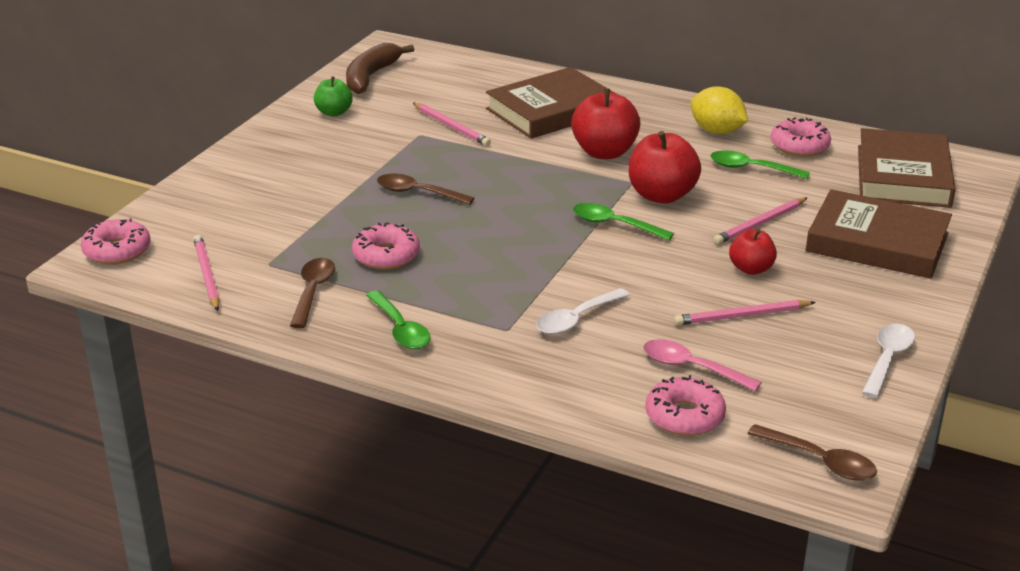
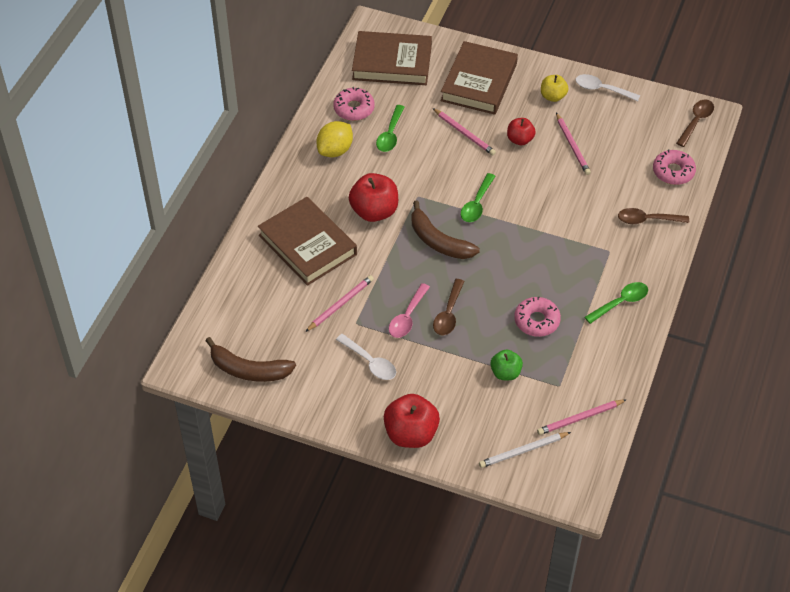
camera: 95 degrees left, 20 degrees up
pink donut [81,218,151,264] -> none
brown spoon [290,258,335,328] -> brown spoon moved to [618,208,689,224]
green apple [314,76,353,116] -> green apple moved to [490,349,523,380]
white spoon [536,288,630,334] -> white spoon moved to [336,334,396,380]
red apple [628,131,701,203] -> red apple moved to [384,394,440,448]
pink spoon [643,339,762,391] -> pink spoon moved to [389,283,430,338]
none -> brown banana [412,200,480,259]
none -> white pencil [479,432,571,468]
none -> yellow apple [541,75,568,102]

